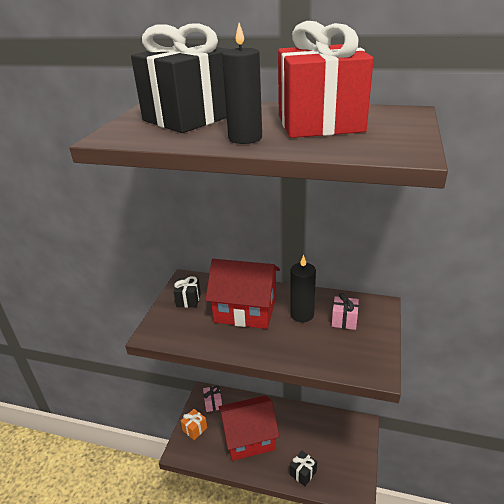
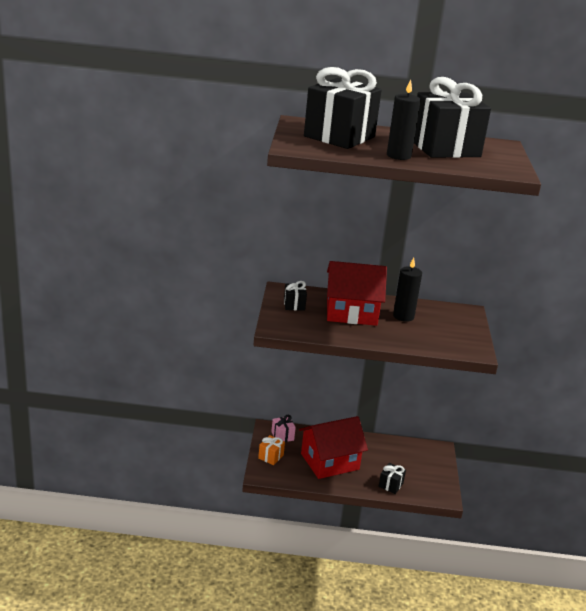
camera: 15 degrees left, 5 degrees down
red gift [278,21,374,138] -> black gift [414,77,491,158]
pink gift [332,293,359,330] -> none

